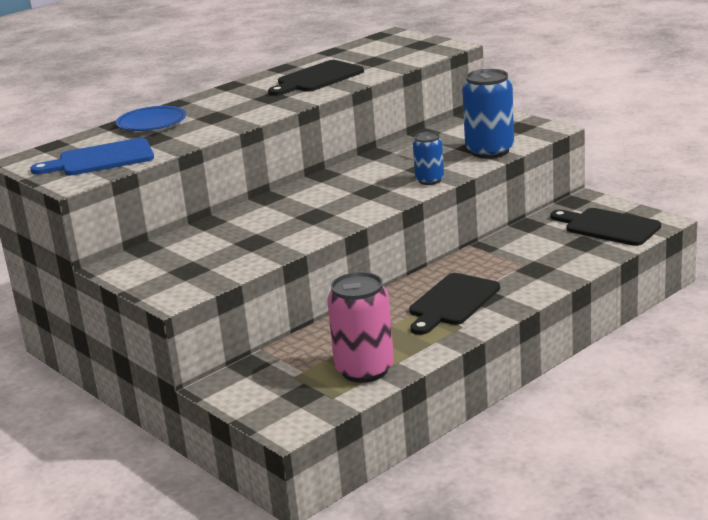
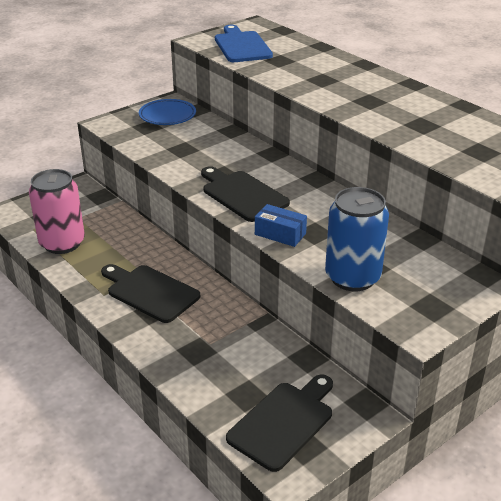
camera: 90 degrees right, 10 degrees up
blue plate [116,106,186,131] -> blue plate moved to [139,99,196,125]
black cutting board [268,60,364,96] -> black cutting board moved to [201,166,290,222]
blue can [413,132,444,185] -> blue box [255,204,307,247]

